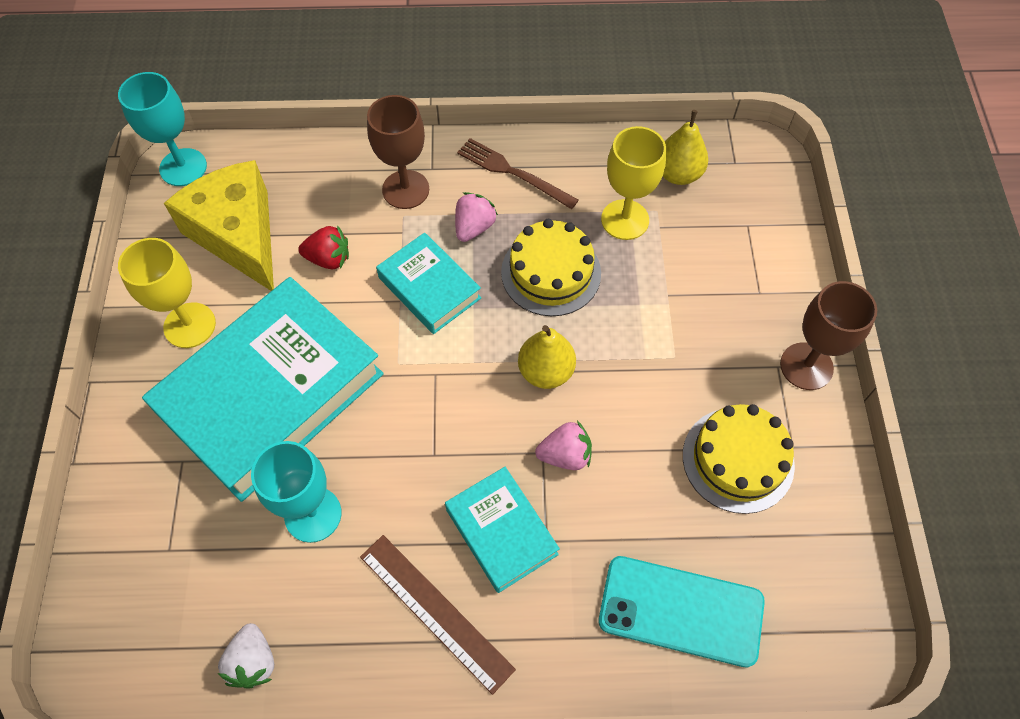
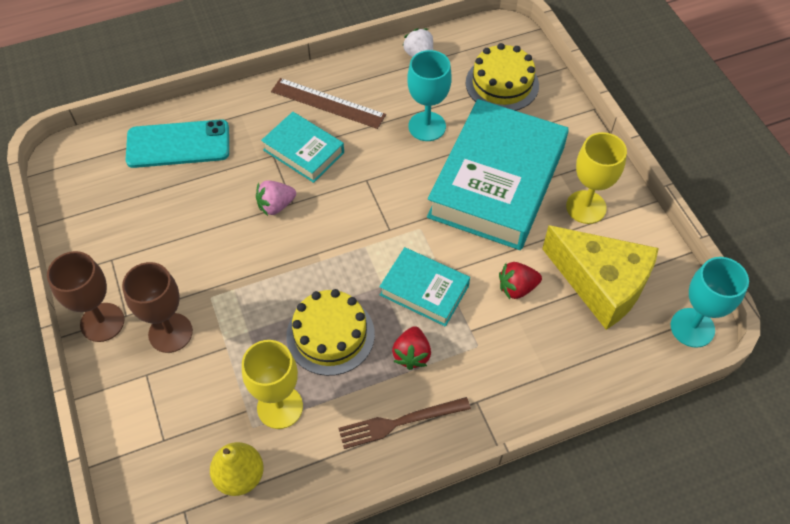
camera: 160 degrees right, 5 degrees down
brown goblet [367,95,429,209] -> brown goblet moved to [122,262,193,353]
pink strawberry [455,192,498,242] -> red strawberry [392,326,431,370]
brown fork [457,138,579,209] -> brown fork turned 150 degrees clockwise [339,397,471,449]
yellow pear [518,325,576,389] -> none
yellow cake [683,404,795,514] -> yellow cake moved to [466,43,539,111]

